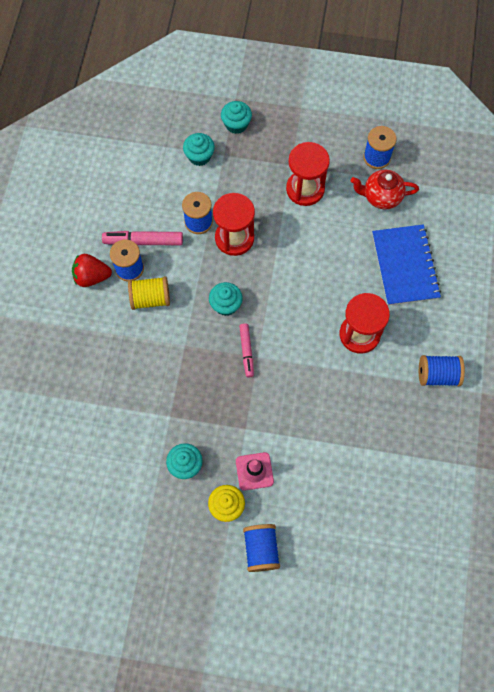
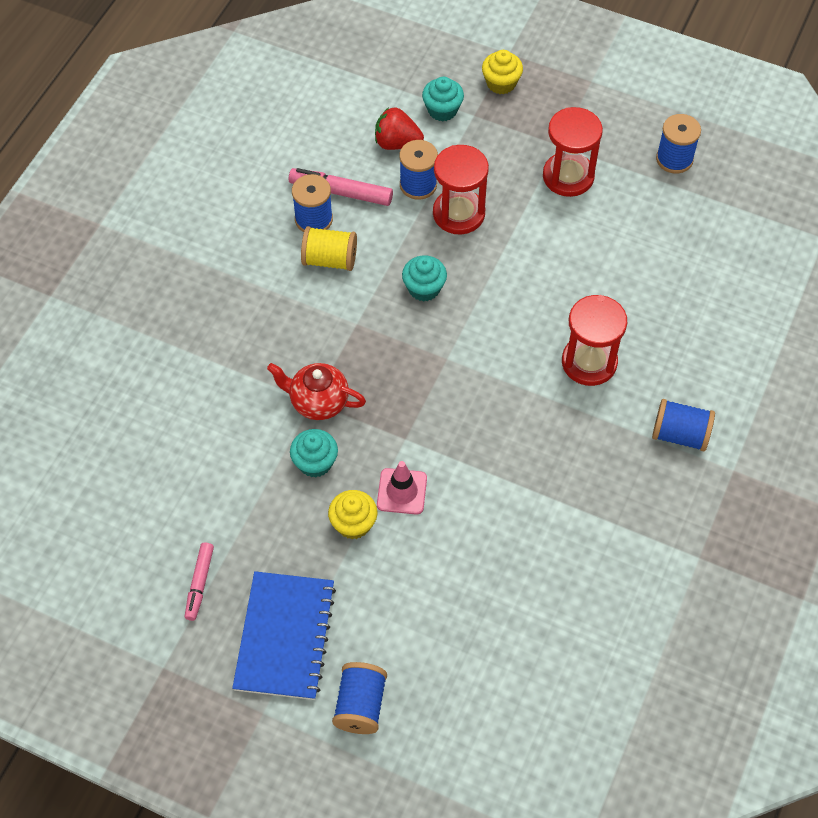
camera: 15 degrees right, 10 degrees down
red strawberry [72,254,112,287] -> red strawberry moved to [375,107,424,150]
turquoise cupcake [221,101,252,134] -> yellow cupcake [482,50,523,94]
pink marker [239,323,254,378] -> pink marker moved to [185,542,214,621]
blue spool [243,524,280,572] -> blue spool moved to [332,662,387,734]
red teapot [351,170,419,209] -> red teapot moved to [267,363,366,420]
blue notebook [372,224,441,305] -> blue notebook moved to [232,571,336,700]

